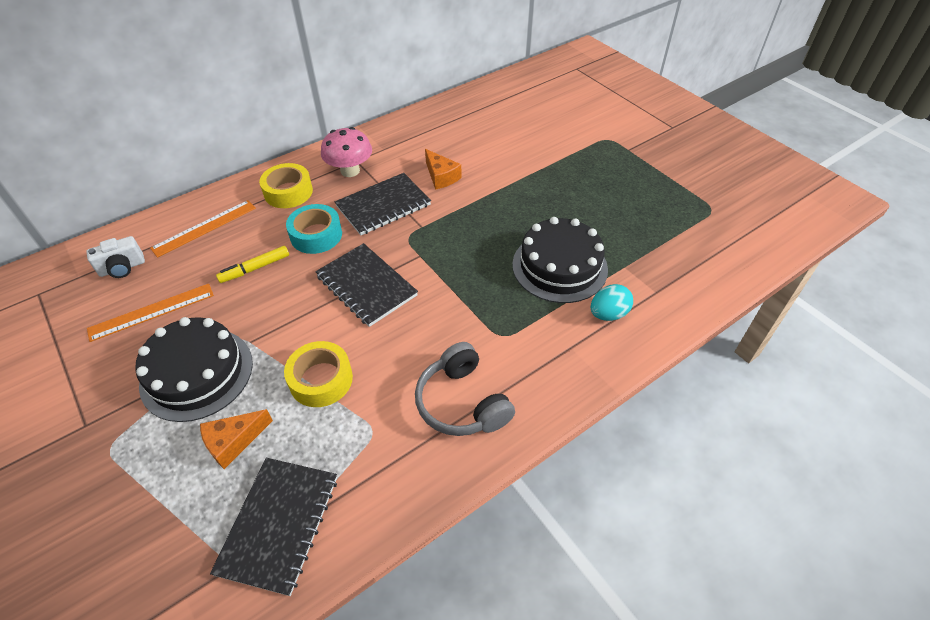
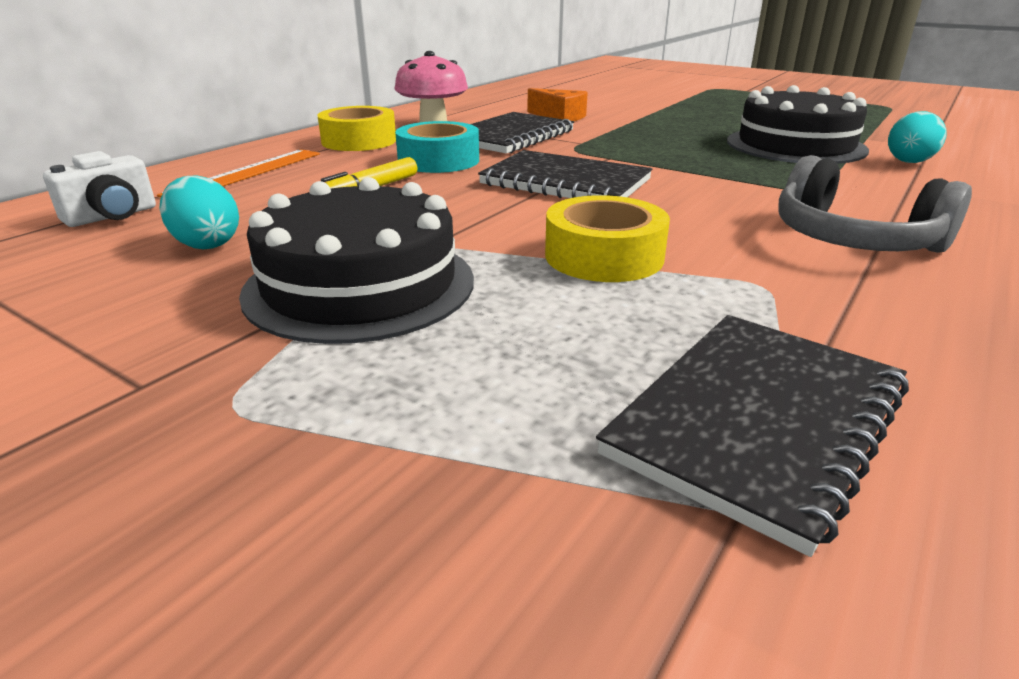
camera: 20 degrees left, 20 degrees down
orange ruler [87,283,214,342] -> turquoise egg [160,175,239,249]
orange cheese [200,409,273,469] -> none
black notebook [210,458,337,596] -> black notebook turned 45 degrees clockwise [596,315,909,557]

